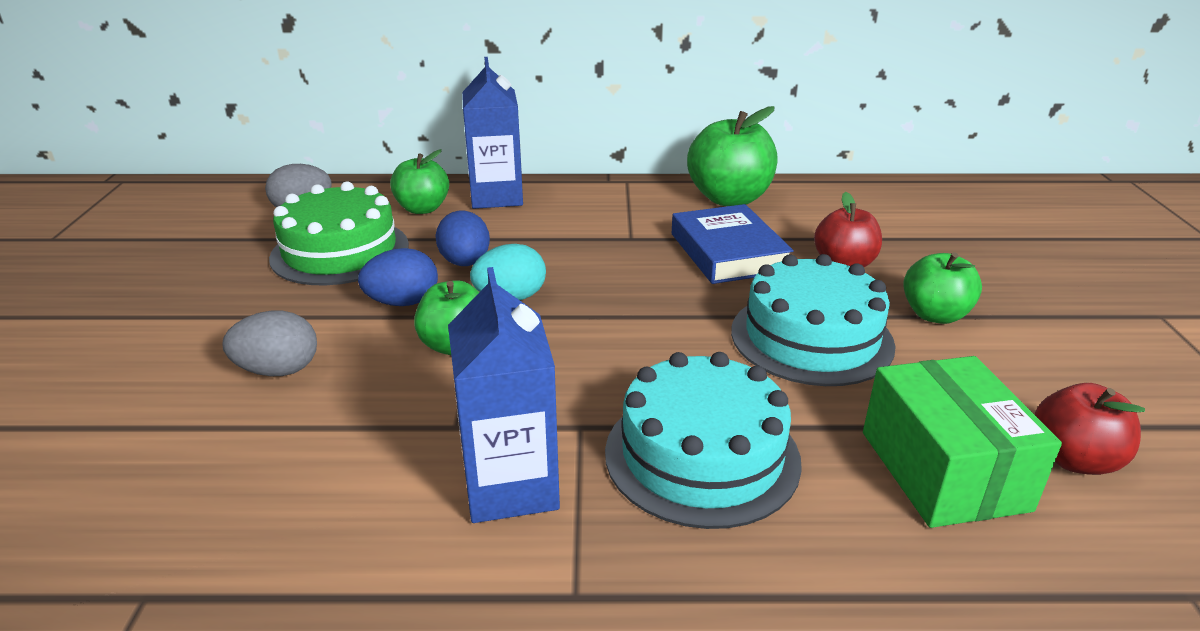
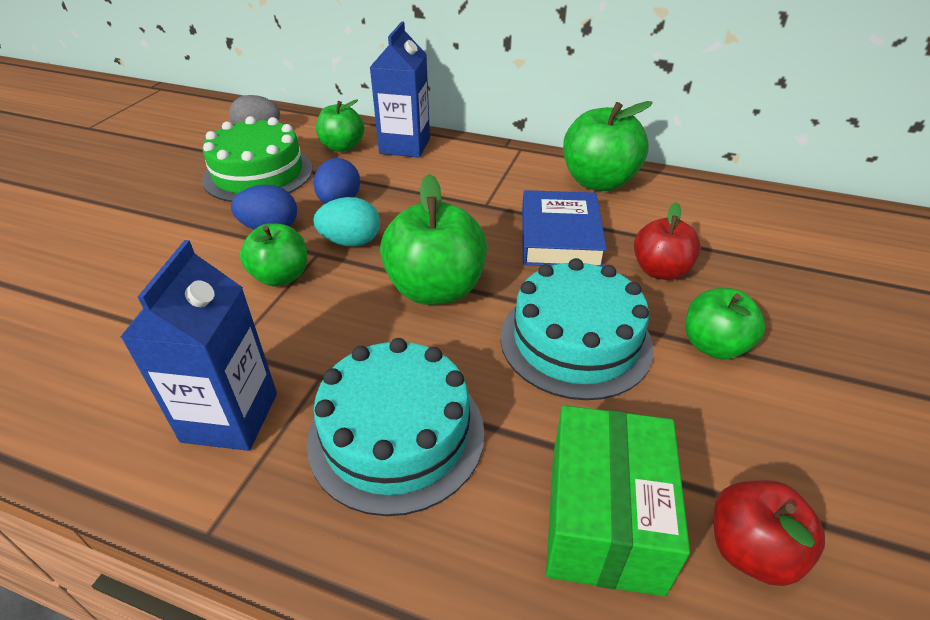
camera: 20 degrees right, 10 degrees up
grey egg [223,311,317,376] -> none
none -> green apple [380,174,487,305]

